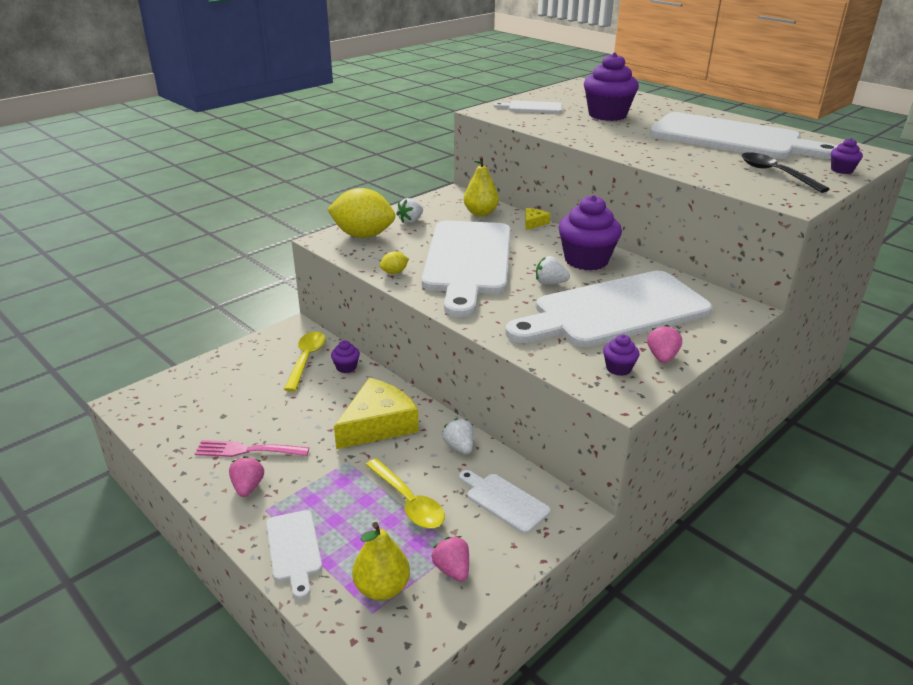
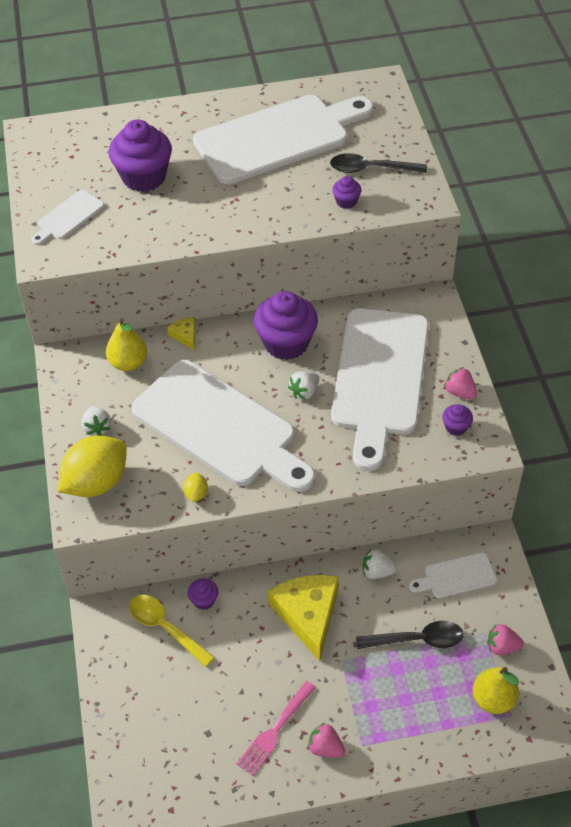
camera: 55 degrees left, 20 degrees up
white cutting board [266,510,322,599] -> none
yellow spoon [366,458,445,528] -> black spoon [356,621,464,649]
purple cupcake [831,138,863,174] -> purple cupcake moved to [332,176,361,209]

